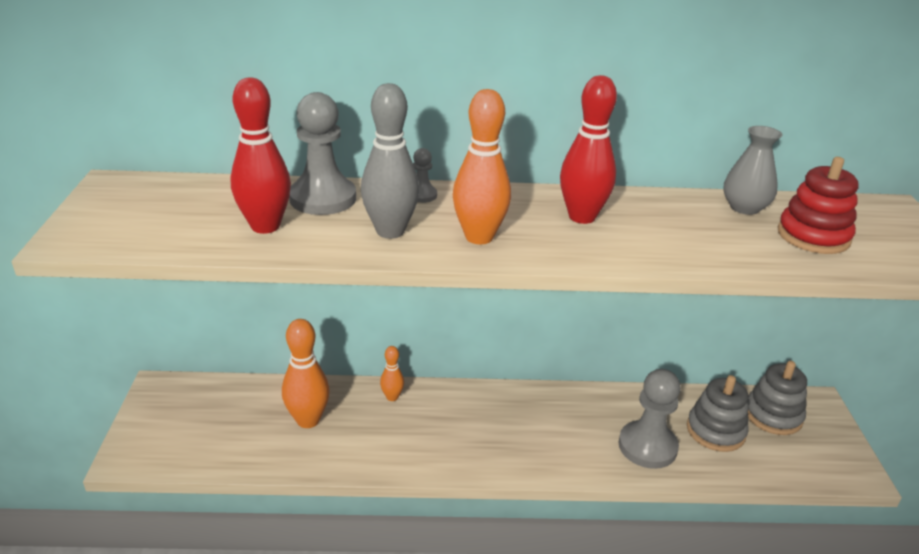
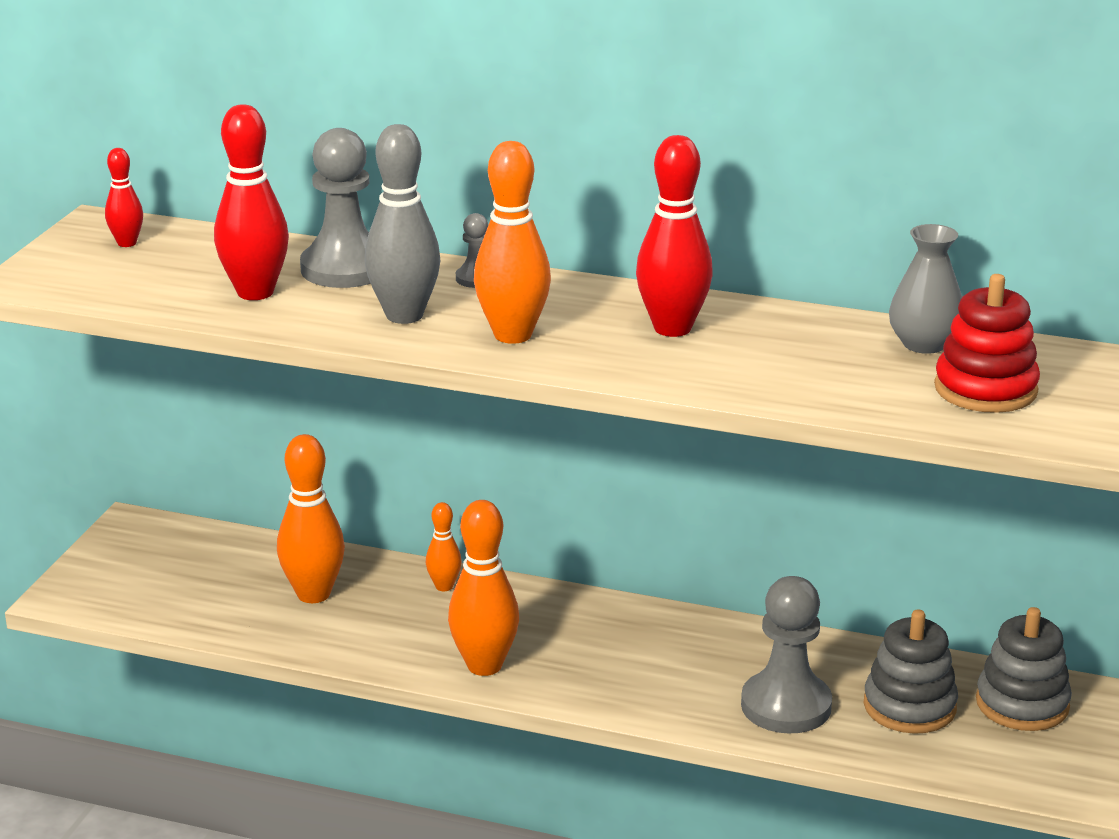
camera: 20 degrees right, 5 degrees down
none -> red bowling pin [105,148,143,247]
none -> orange bowling pin [448,500,519,676]

